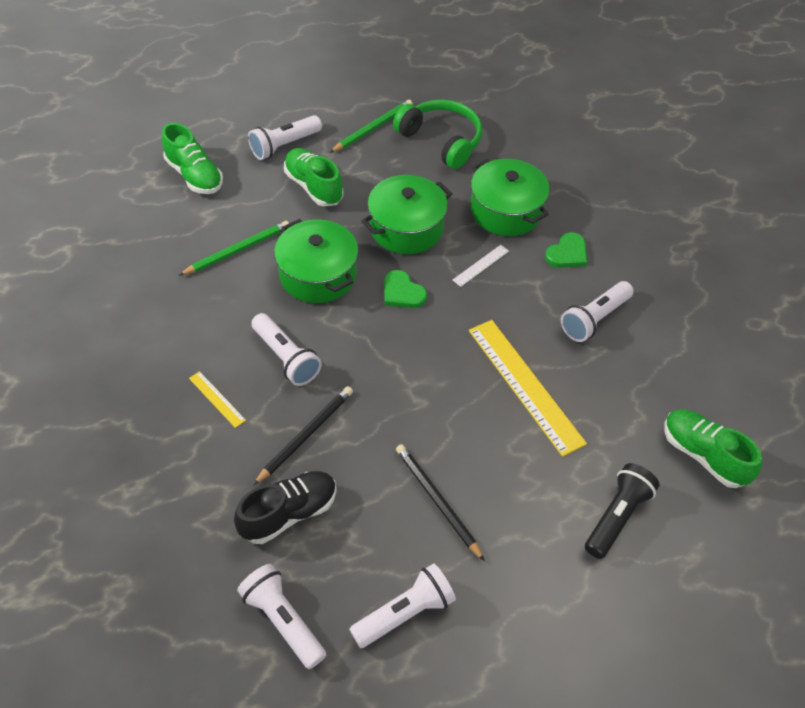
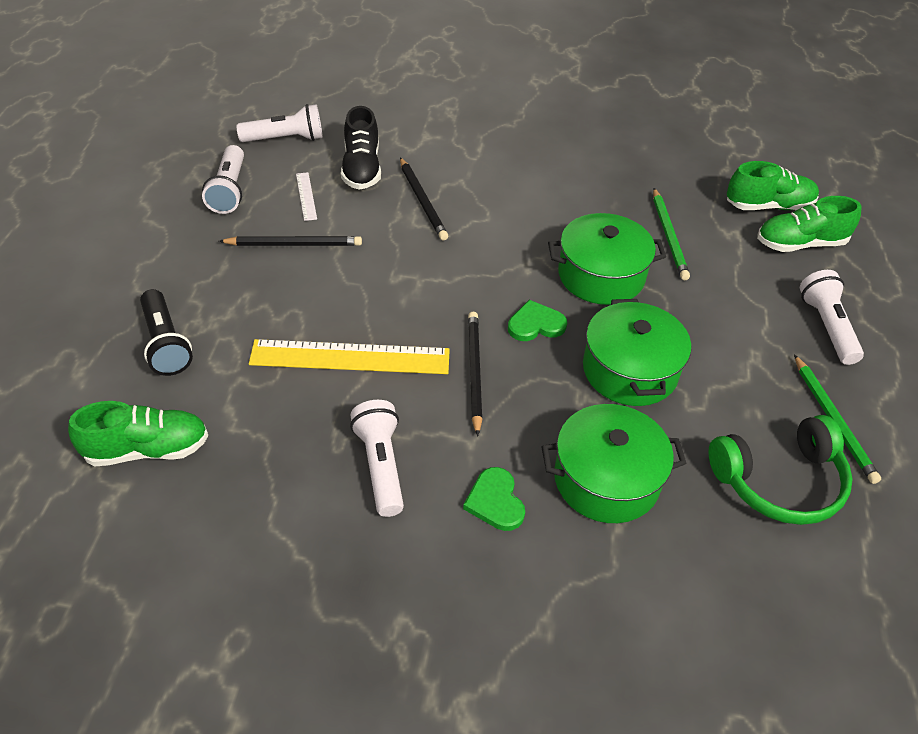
camera: 120 degrees right, 5 degrees down
yellow ruler [189,371,246,428] -> none
white flashlight [251,313,322,386] -> none
green shoe [284,148,343,207] -> green shoe moved to [727,161,819,210]
white ruler [453,245,509,287] -> white ruler moved to [296,172,317,221]
none -> black pencil [468,312,482,437]

